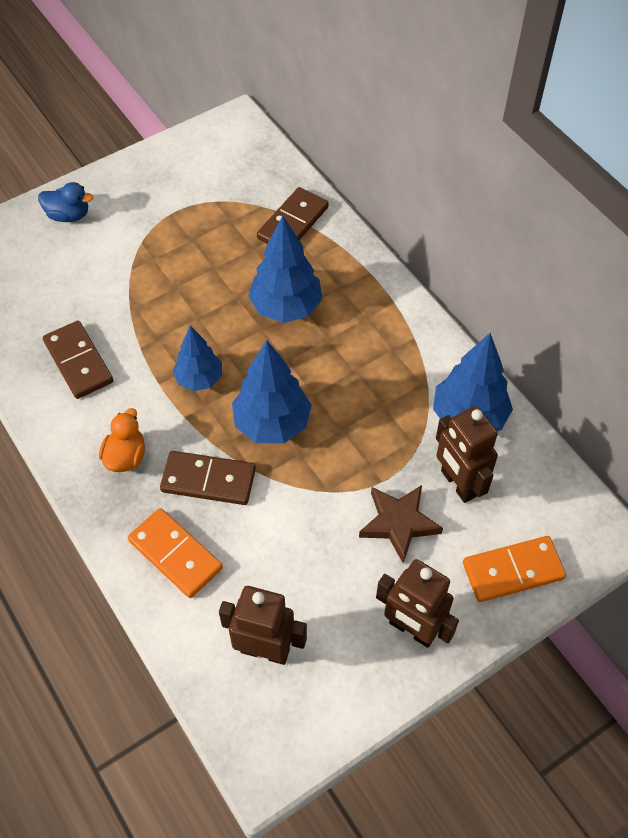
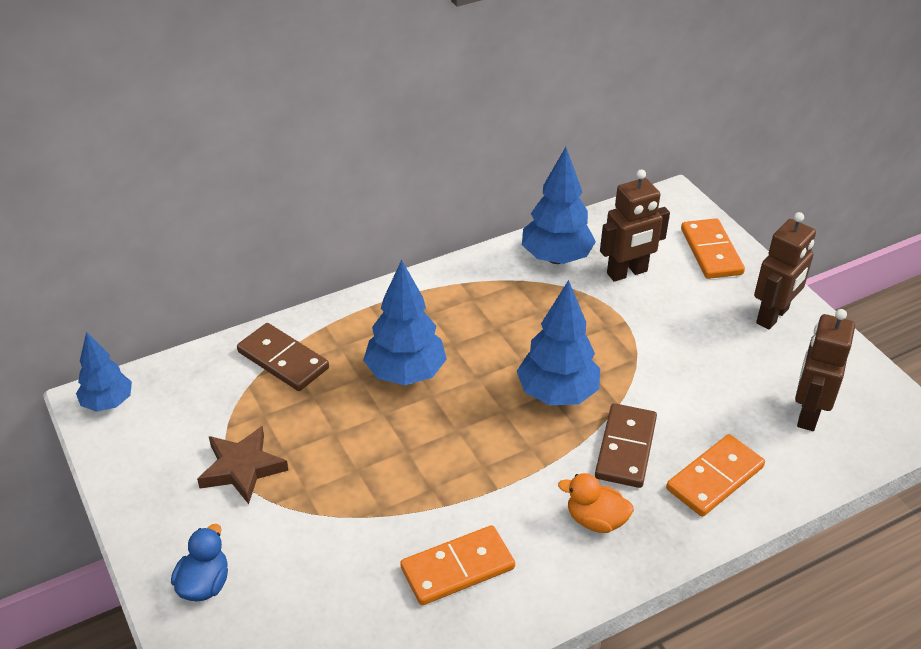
camera: 85 degrees left, 15 degrees down
brown domino [43,321,113,399] -> orange domino [400,525,515,605]
blue tree [173,325,222,391] -> blue tree moved to [76,332,132,412]
brown star [359,485,443,563] -> brown star moved to [197,426,288,504]

